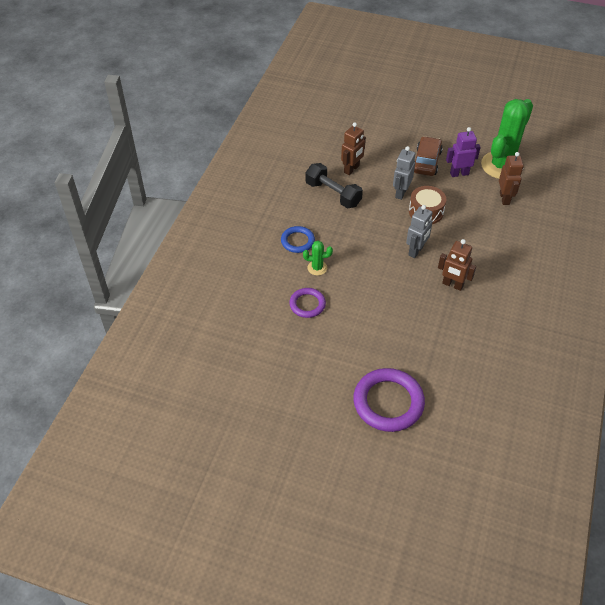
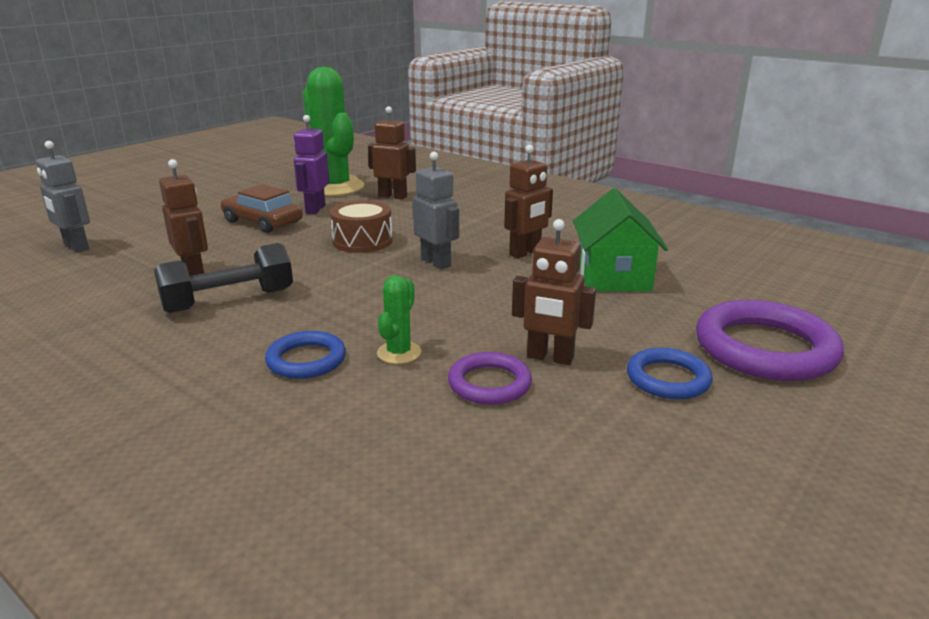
camera: 70 degrees left, 25 degrees down
grey robot [393,146,415,200] -> grey robot moved to [36,141,90,253]
none -> brown robot [512,219,596,365]
none -> green house [573,188,668,292]
none -> blue ring [627,348,713,399]

